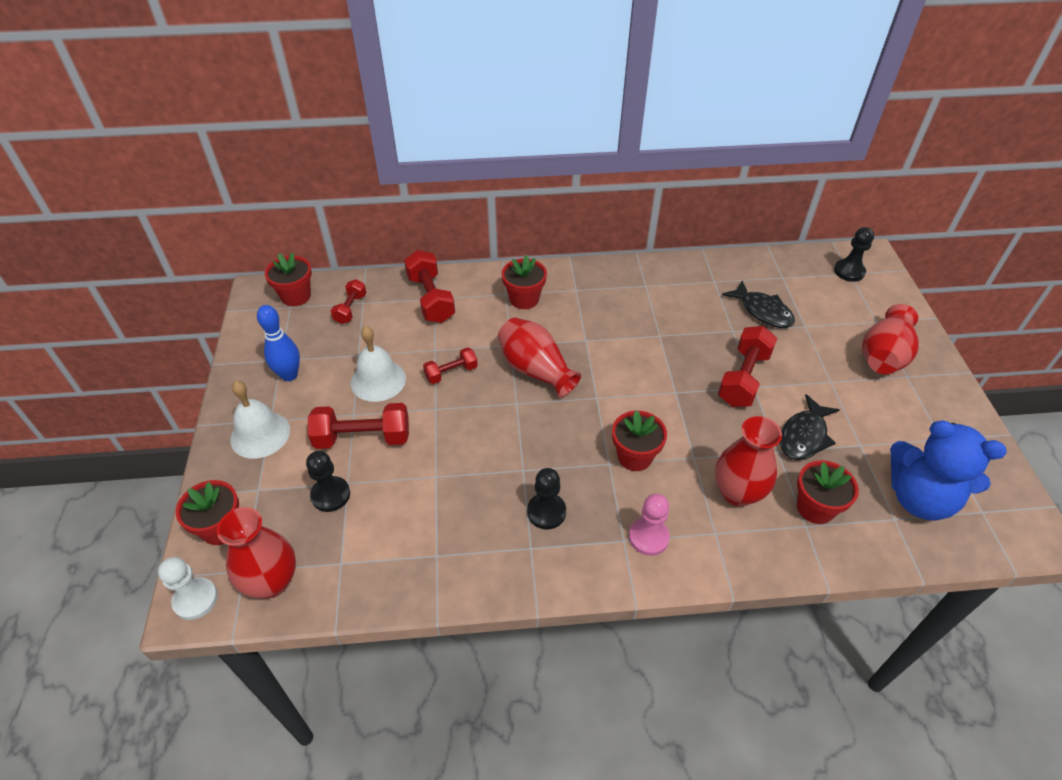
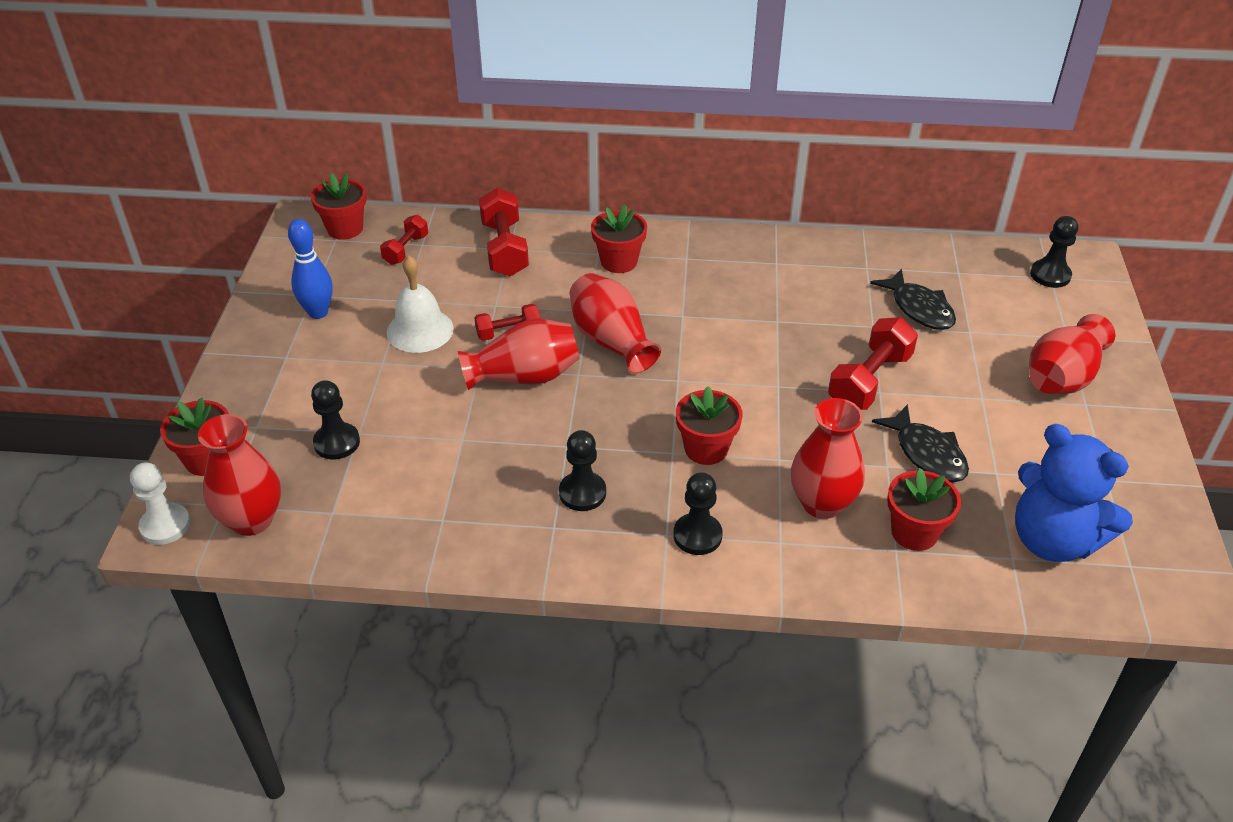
camera: 10 degrees right, 5 degrees down
white bell [230,381,290,459] -> none
red dumbbell [308,403,409,449] -> none
pink pawn [629,494,670,556] -> black pawn [673,472,723,555]
black fish [780,394,840,460] -> black fish turned 75 degrees counterclockwise [872,404,969,482]
none -> red vase [458,319,579,390]

